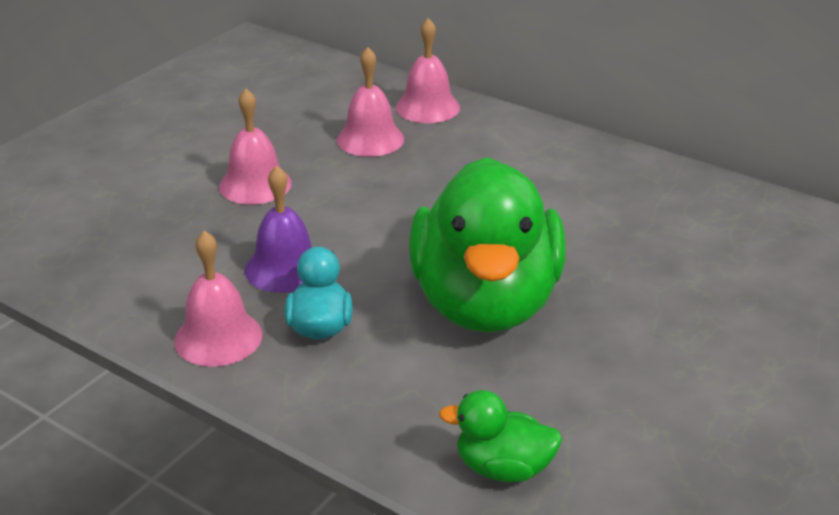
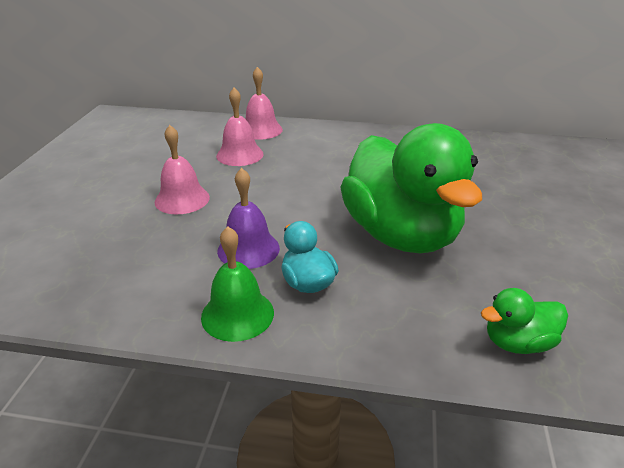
camera: 25 degrees left, 0 degrees up
pink bell [174,231,262,367] -> green bell [201,226,274,342]

